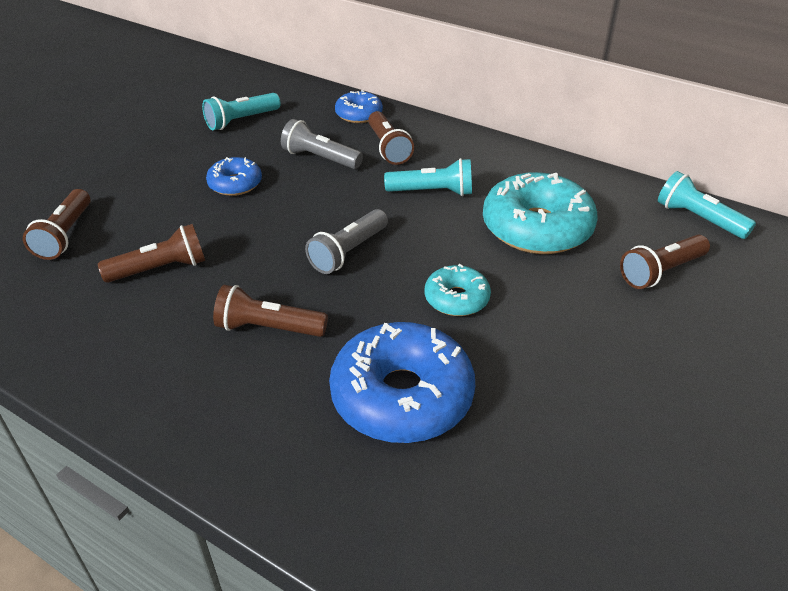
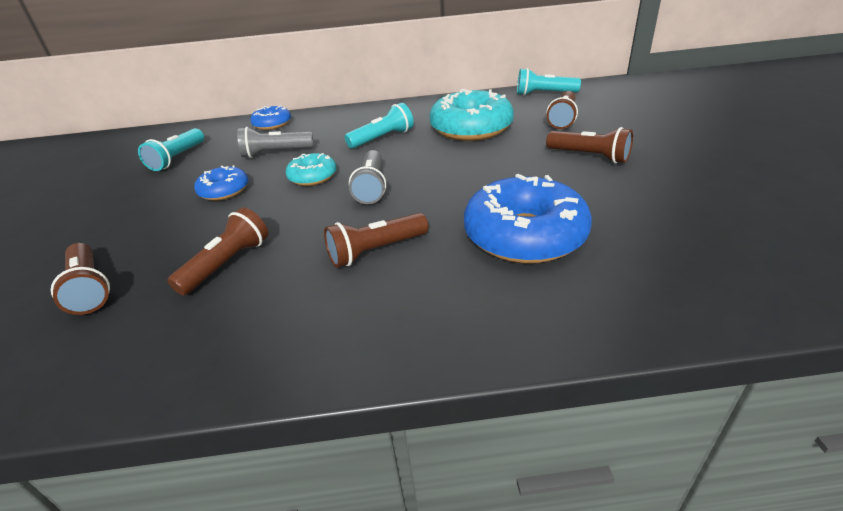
camera: 35 degrees left, 5 degrees down
brown flashlight [368,111,414,165] -> brown flashlight moved to [546,127,633,163]
turquoise donut [425,264,491,316] -> turquoise donut moved to [286,153,337,186]

